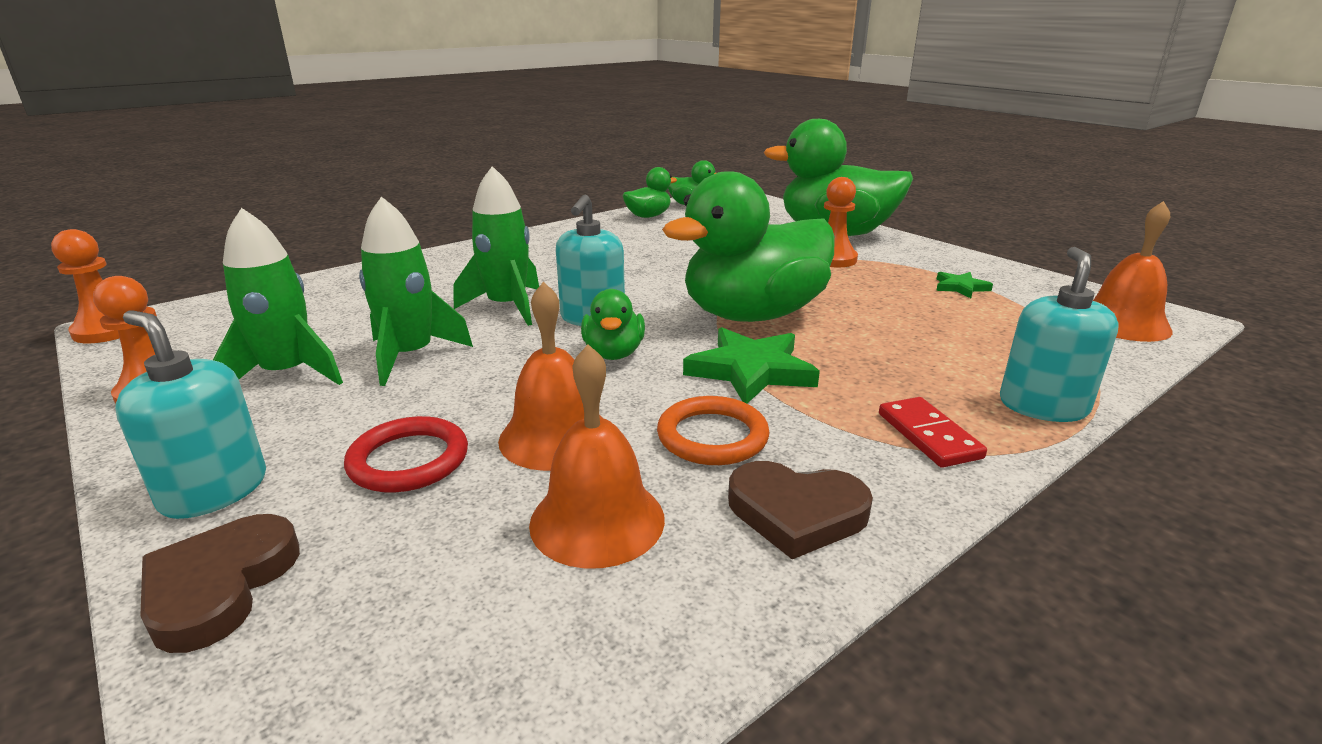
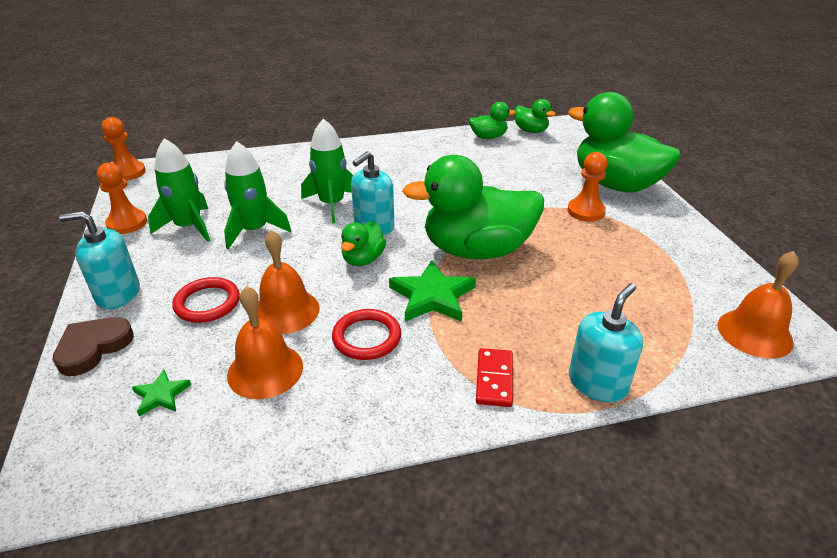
camera: 25 degrees right, 10 degrees up
turquoise soap dispenser [115,311,266,519] -> turquoise soap dispenser turned 60 degrees counterclockwise [59,211,140,309]
orange ring [657,396,770,465] -> red ring [332,309,401,360]
brown heart [728,461,873,559] -> none
green star [936,272,993,298] -> green star moved to [132,369,191,416]

